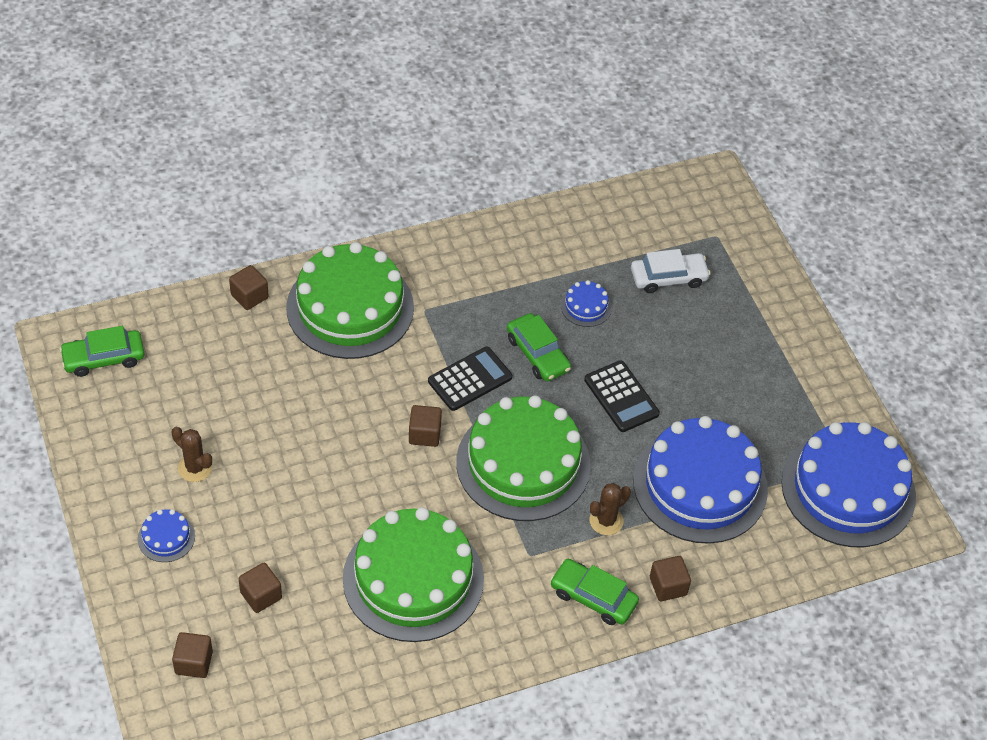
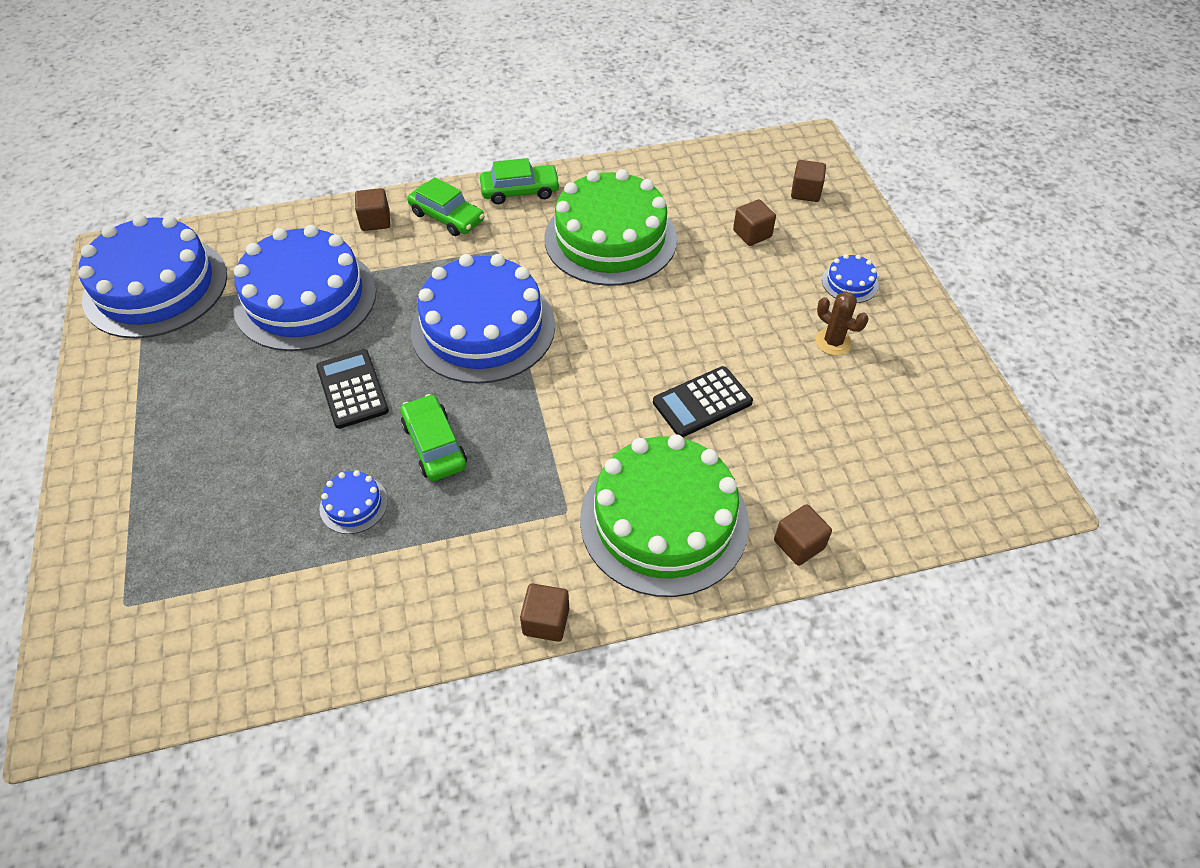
camera: 170 degrees left, 0 degrees up
green car [59,326,145,377] -> green car moved to [480,158,560,204]
brown cube [409,405,442,447] -> brown cube moved to [520,583,569,642]
black calculator [428,347,512,411] -> black calculator moved to [653,366,753,437]
green cake [456,395,591,521] -> blue cake [411,254,555,384]
brown cactus [590,483,631,535] -> none
white car [631,249,711,293] -> none

